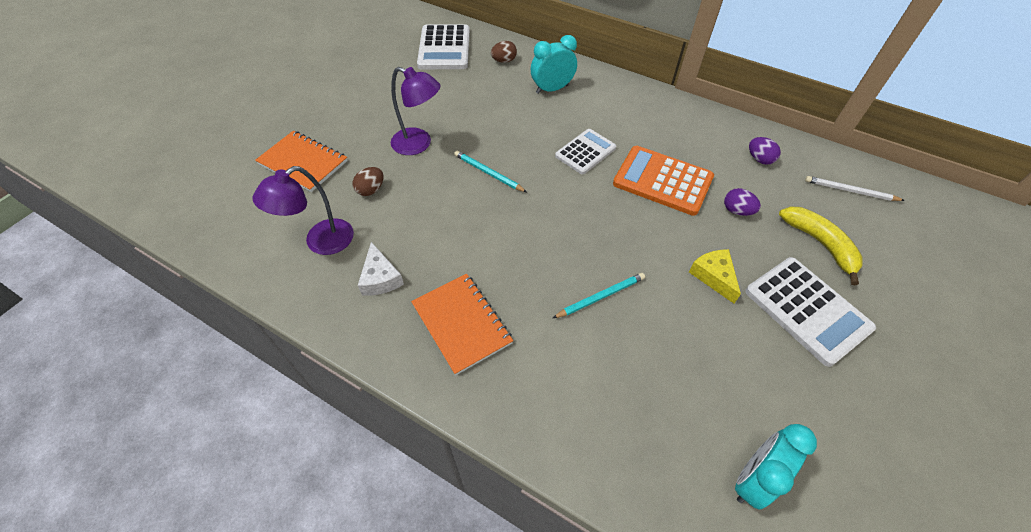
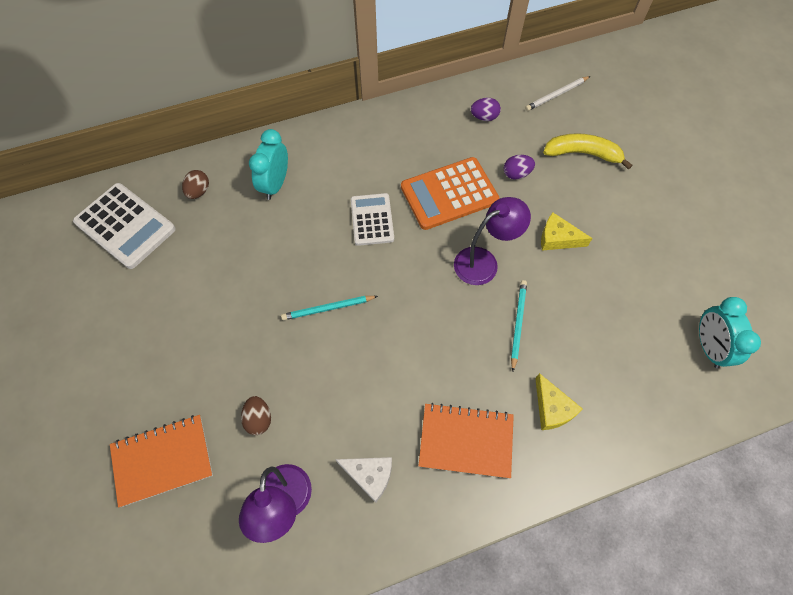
camera: 50 degrees left, 10 degrees up
purple lamp [391,67,441,155] -> purple lamp moved to [454,197,531,285]
white calculator [745,257,876,367] -> none
none -> yellow cheese [535,373,583,430]

